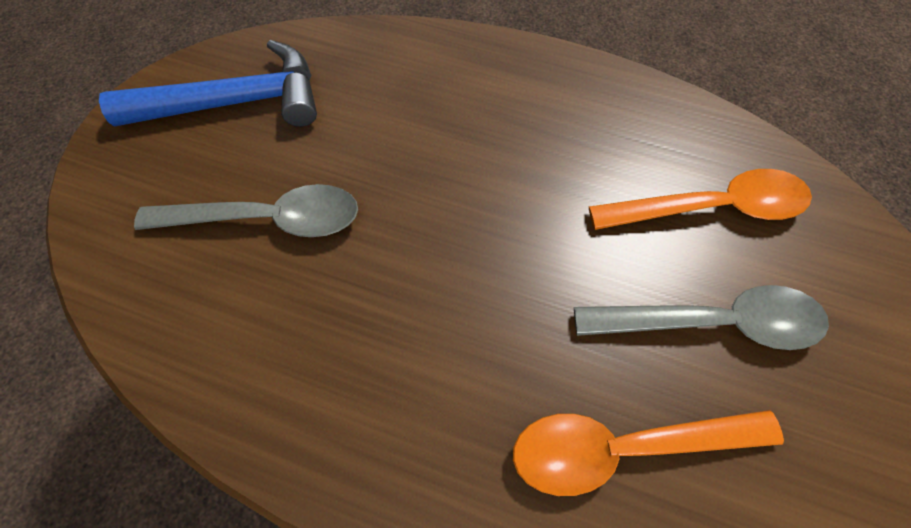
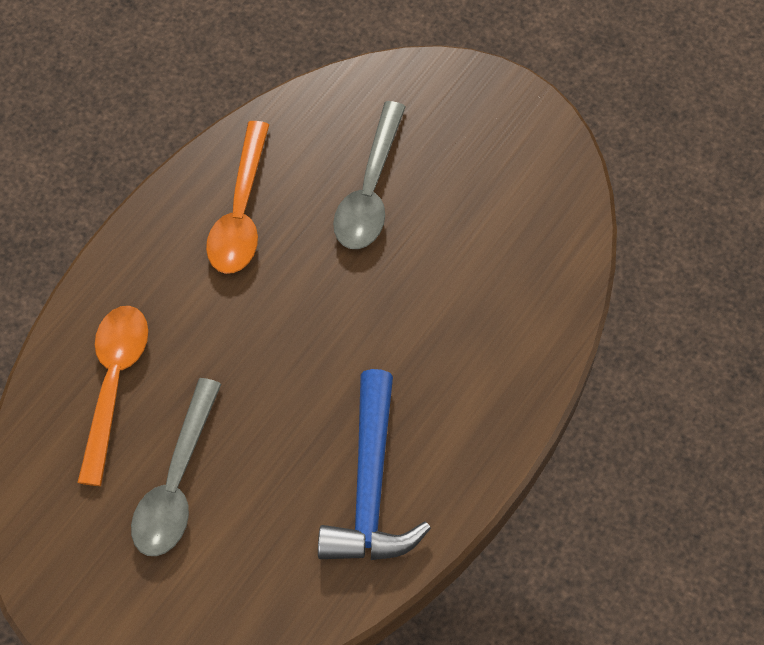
camera: 105 degrees right, 0 degrees up
blue hammer [99,40,317,127] -> blue hammer moved to [318,369,431,560]
orange spoon [589,169,812,230] -> orange spoon moved to [206,121,269,274]

